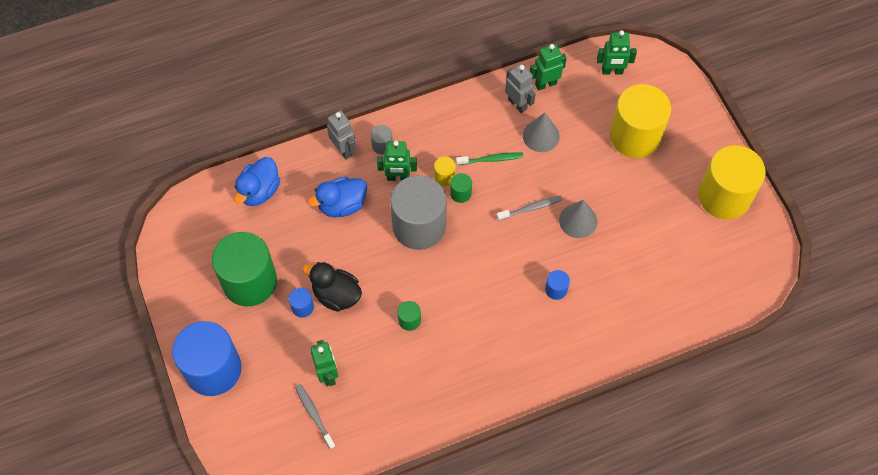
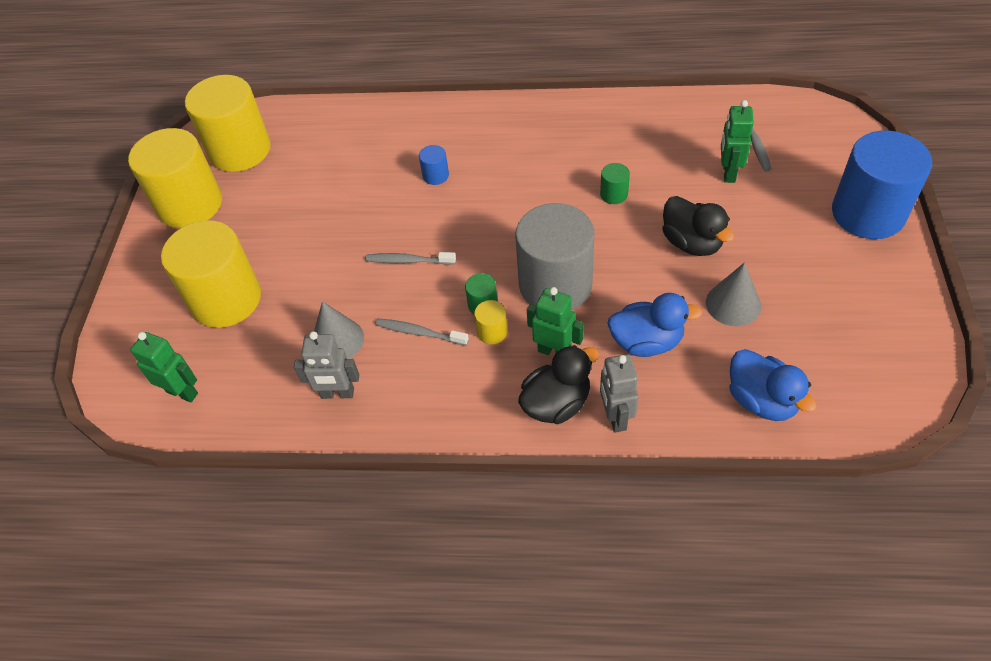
camera: 150 degrees left, 10 degrees down
green cylinder [212,232,277,306] -> none
blue duck [234,157,280,206] -> blue duck turned 90 degrees clockwise [729,349,817,421]
blue cylinder [289,288,314,318] -> none
grey cylinder [371,125,393,154] -> black duck [518,345,599,424]
green toothbrush [456,153,523,165] -> grey toothbrush [375,318,469,346]
grey robot [505,64,536,113] -> grey robot turned 75 degrees counterclockwise [294,331,359,399]
green robot [530,44,567,91] -> none
grey cone [559,200,597,238] -> grey cone moved to [706,262,761,326]
none -> yellow cylinder [185,75,271,172]

